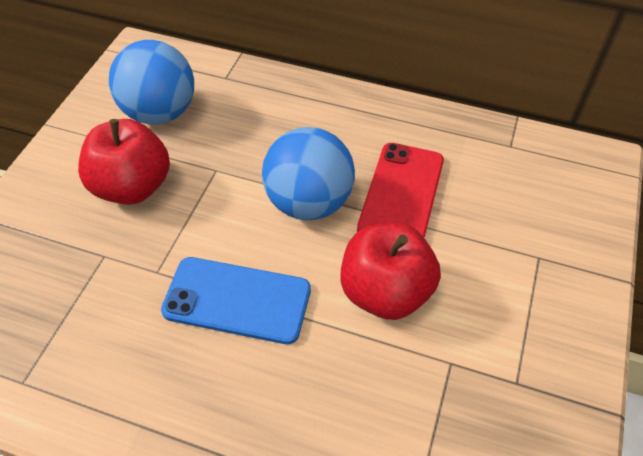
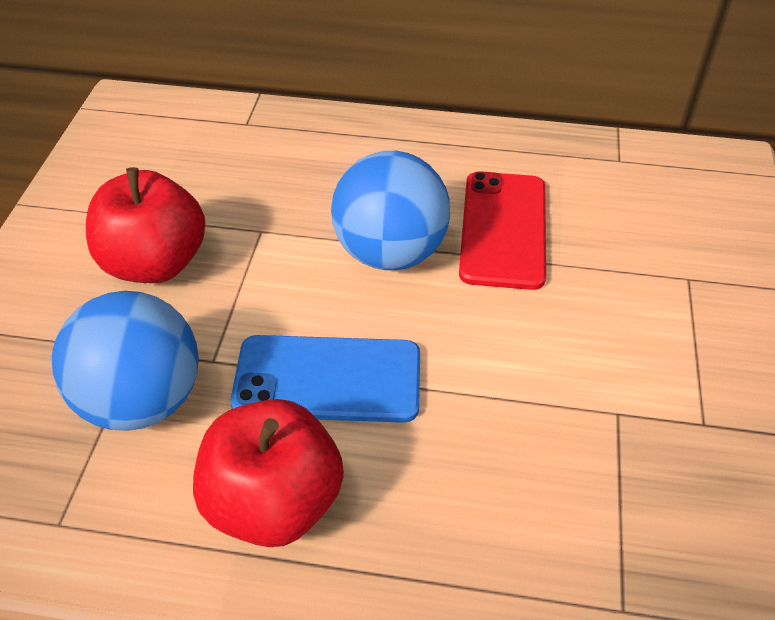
camera: 10 degrees left, 5 degrees down
blue ball [109,40,194,124] -> blue ball moved to [52,291,199,431]
red apple [340,223,441,320] -> red apple moved to [193,399,344,547]

